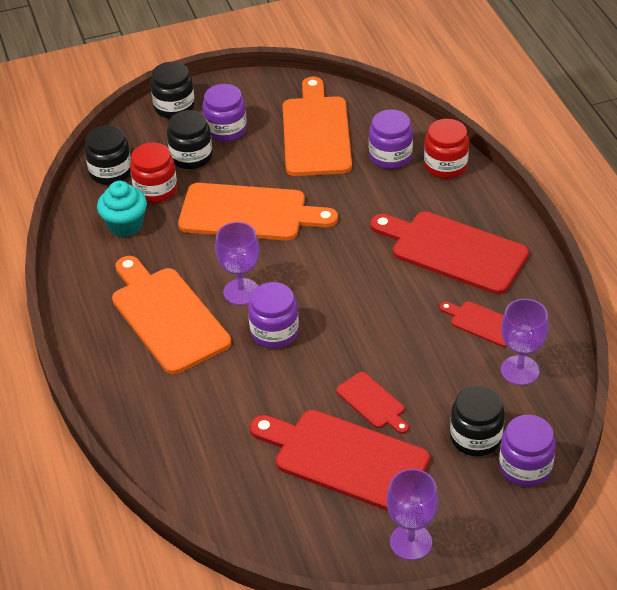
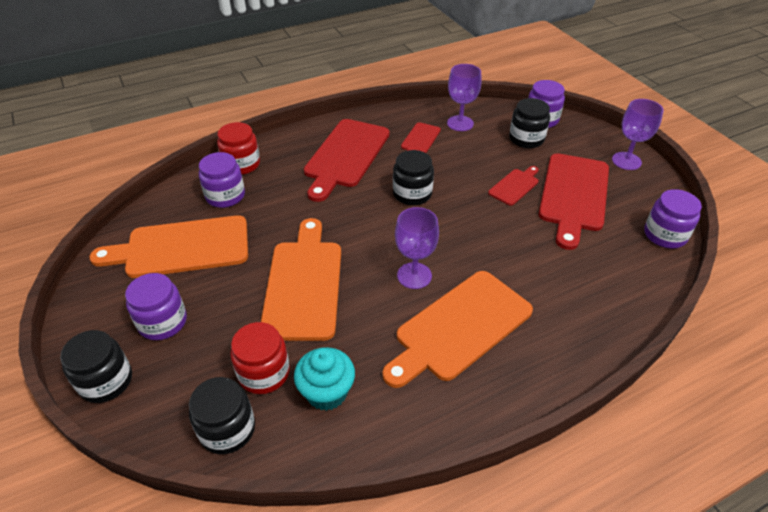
camera: 100 degrees left, 0 degrees up
black jar [167,110,212,169] -> black jar moved to [393,150,434,205]
purple jar [248,282,299,348] -> purple jar moved to [644,189,702,248]

